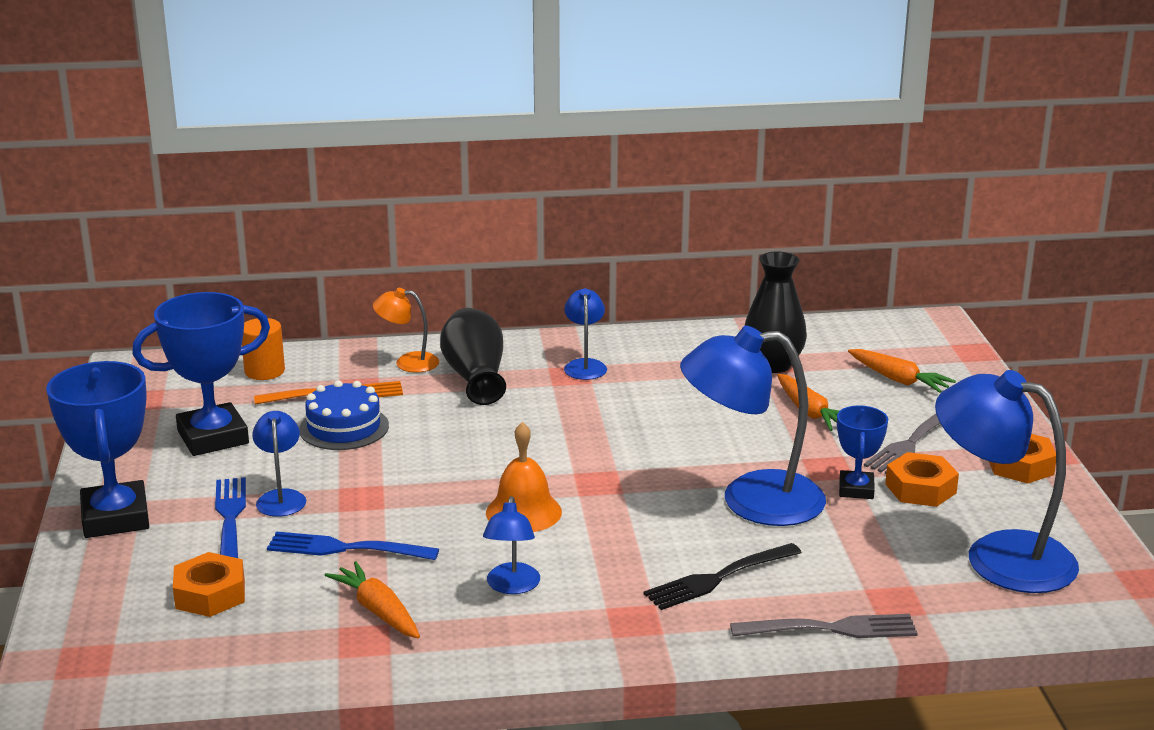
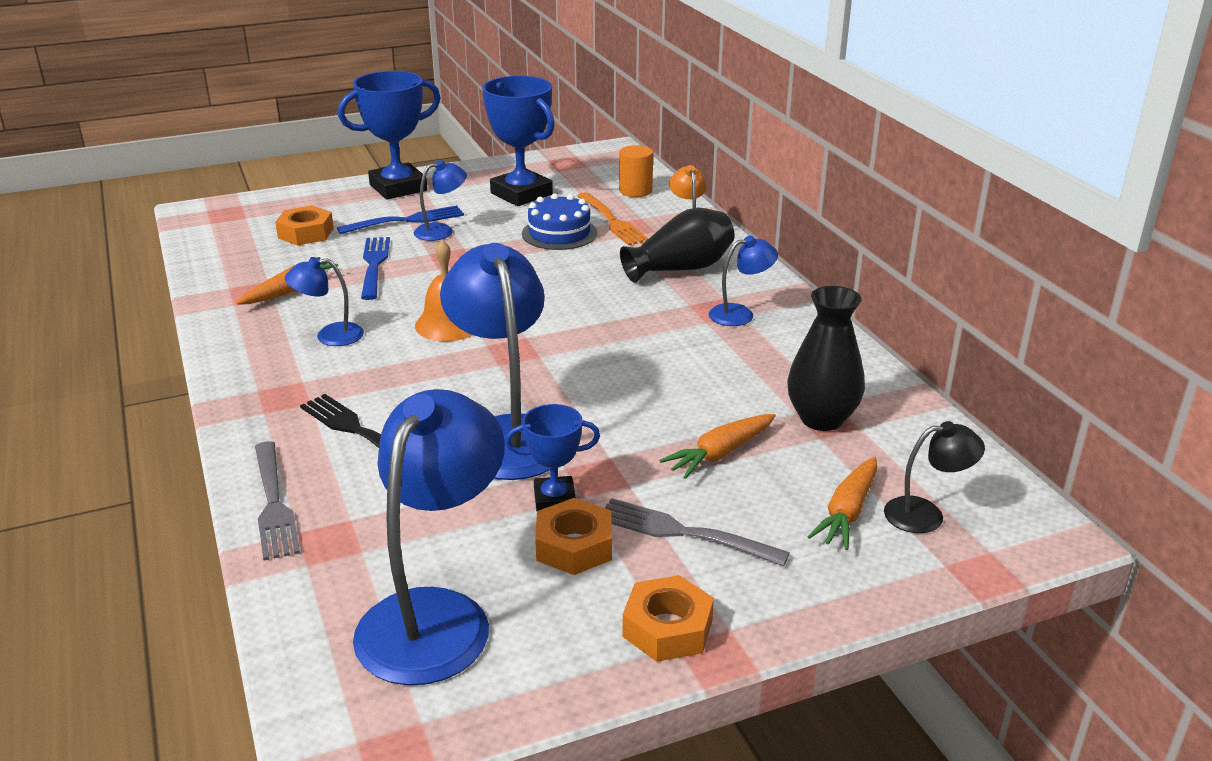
camera: 75 degrees right, 5 degrees up
none -> black lamp [884,421,985,533]

